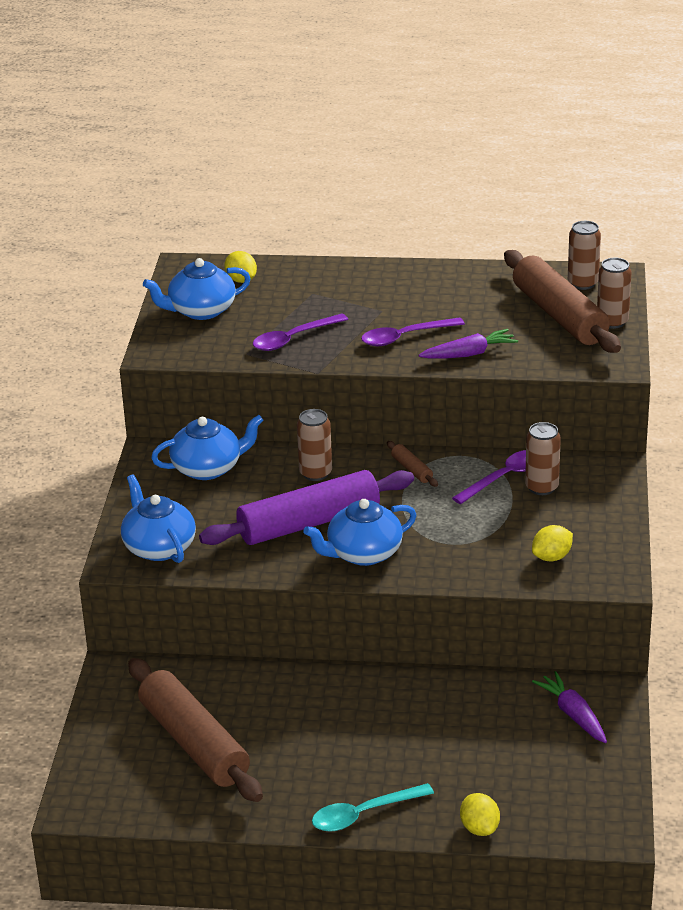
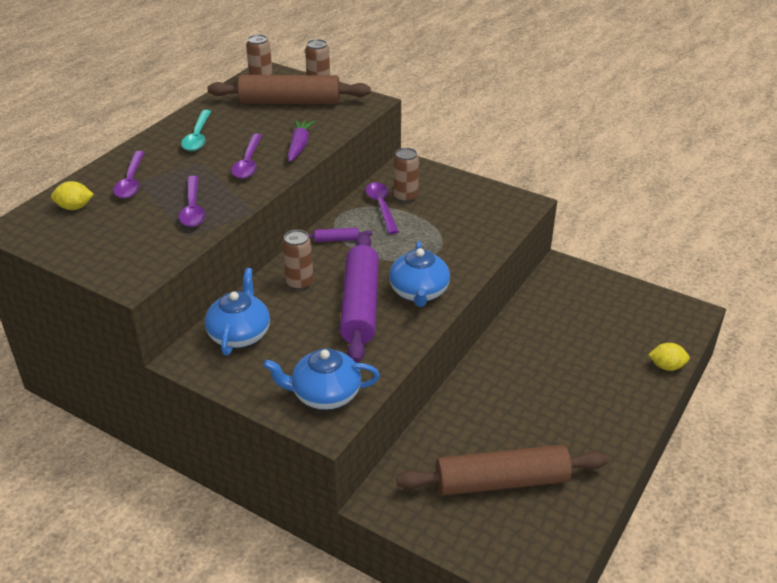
camera: 65 degrees left, 5 degrees up
blue teapot [143,258,251,320] -> none
turquoise spoon [312,783,434,832] -> turquoise spoon moved to [181,110,211,151]
brown rolling pin [387,441,438,487] -> purple rolling pin [308,228,373,242]
yellow lemon [532,525,573,561] -> none
purple carrot [532,671,607,743] -> none
none -> purple spoon [113,151,145,199]

